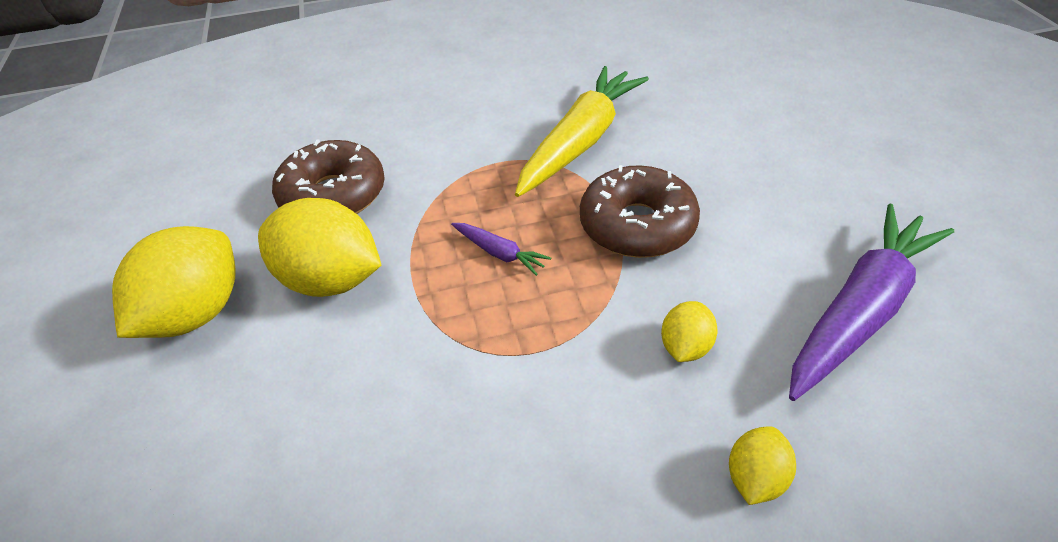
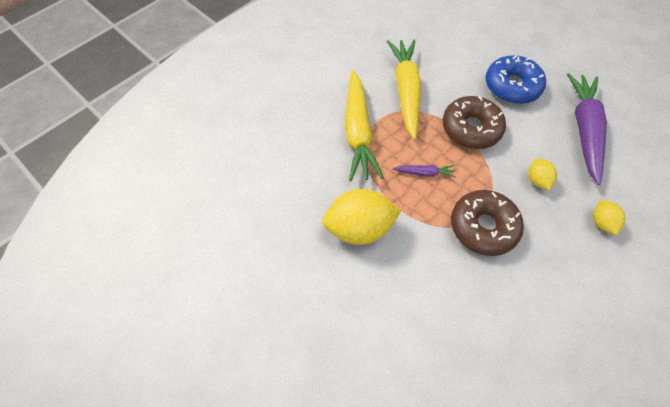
camera: 35 degrees left, 15 degrees up
yellow lemon [112,226,236,338] -> none
brown donut [272,140,385,214] -> brown donut moved to [451,190,524,256]
none -> yellow carrot [345,70,384,181]
none -> blue donut [485,55,546,104]

